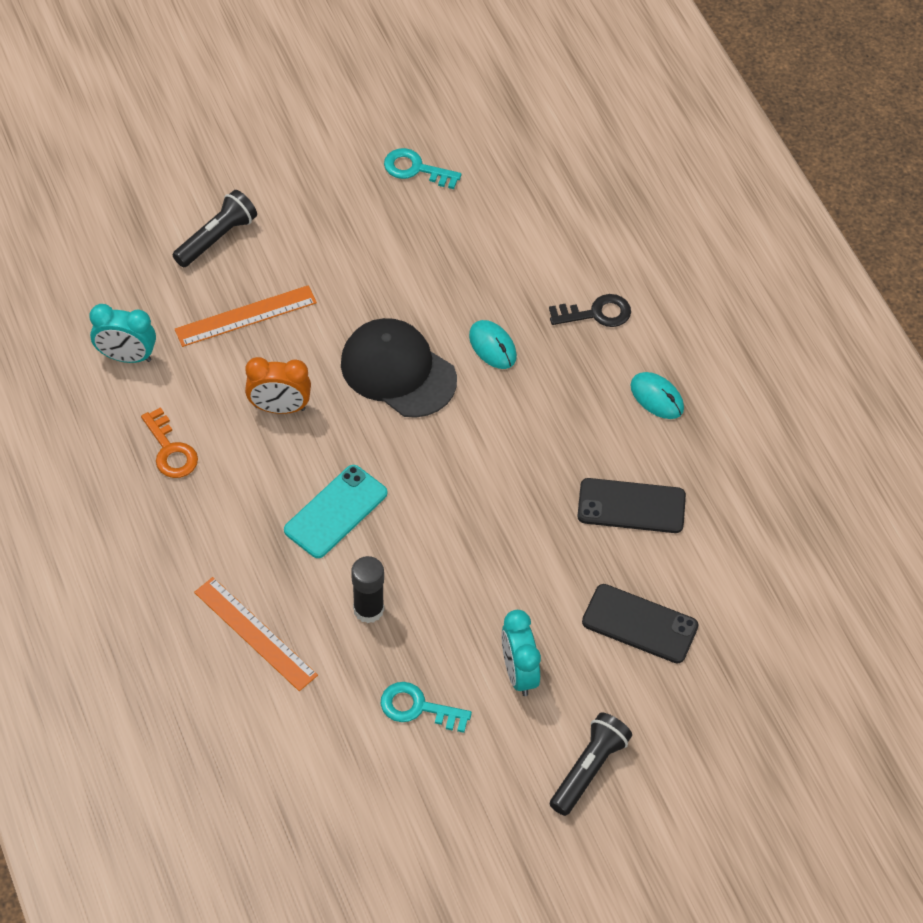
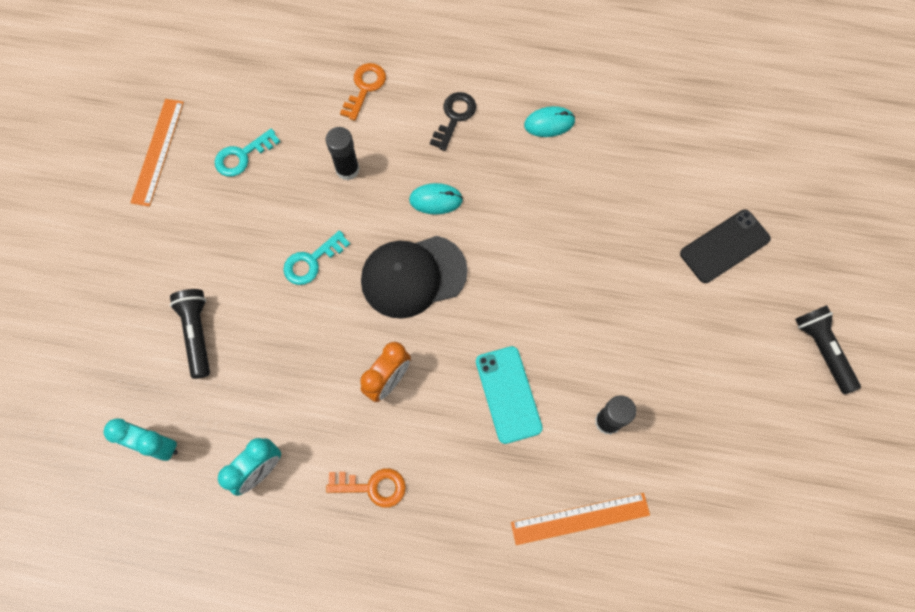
camera: 55 degrees left, 15 degrees up
orange ruler [175,285,317,347] -> orange ruler moved to [130,99,184,207]
turquoise key [381,682,472,733] -> turquoise key moved to [283,230,350,285]
turquoise clock [501,610,541,696] -> turquoise clock moved to [103,418,178,461]
black phone [577,478,686,533] -> none
none -> black glue stick [326,127,360,180]
none -> orange key [340,63,386,121]

